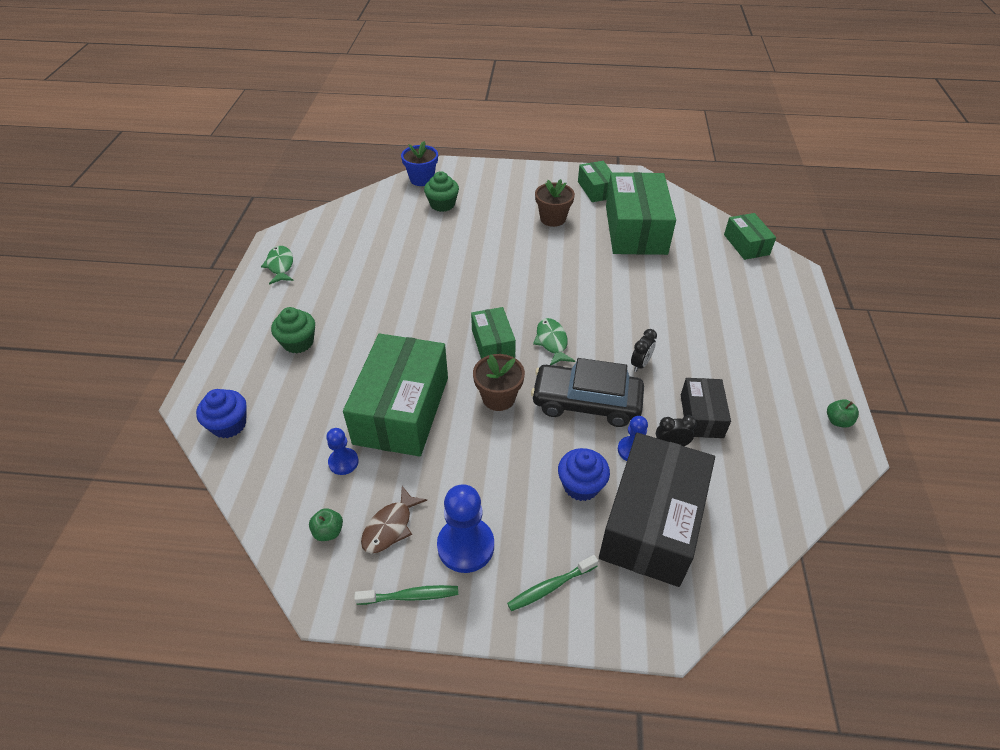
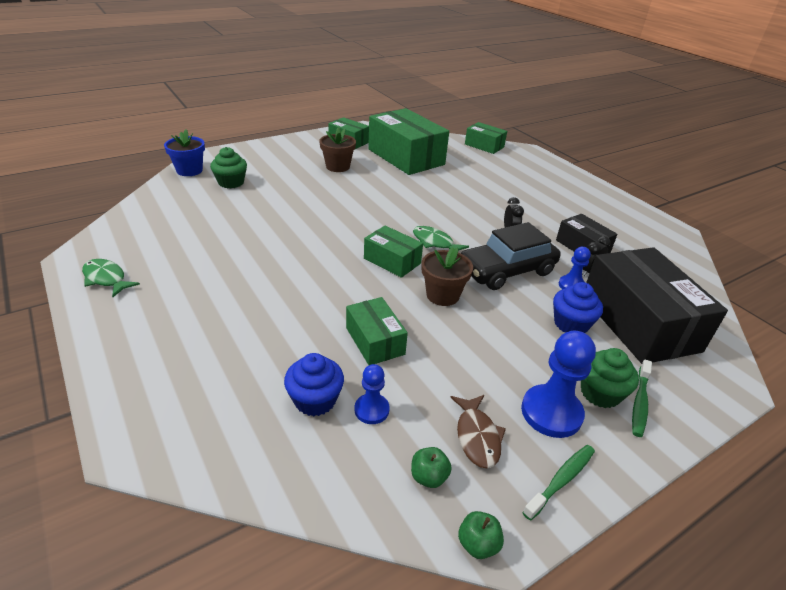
camera: 40 degrees left, 10 degrees down
blue cupcake [196,389,247,438] -> blue cupcake moved to [284,353,344,416]
green cupcake [271,307,315,354] -> green cupcake moved to [581,348,639,408]
green box [343,333,448,457] -> green box [346,297,408,365], size x0.52
green apple [827,399,859,428] -> green apple moved to [458,511,504,559]

